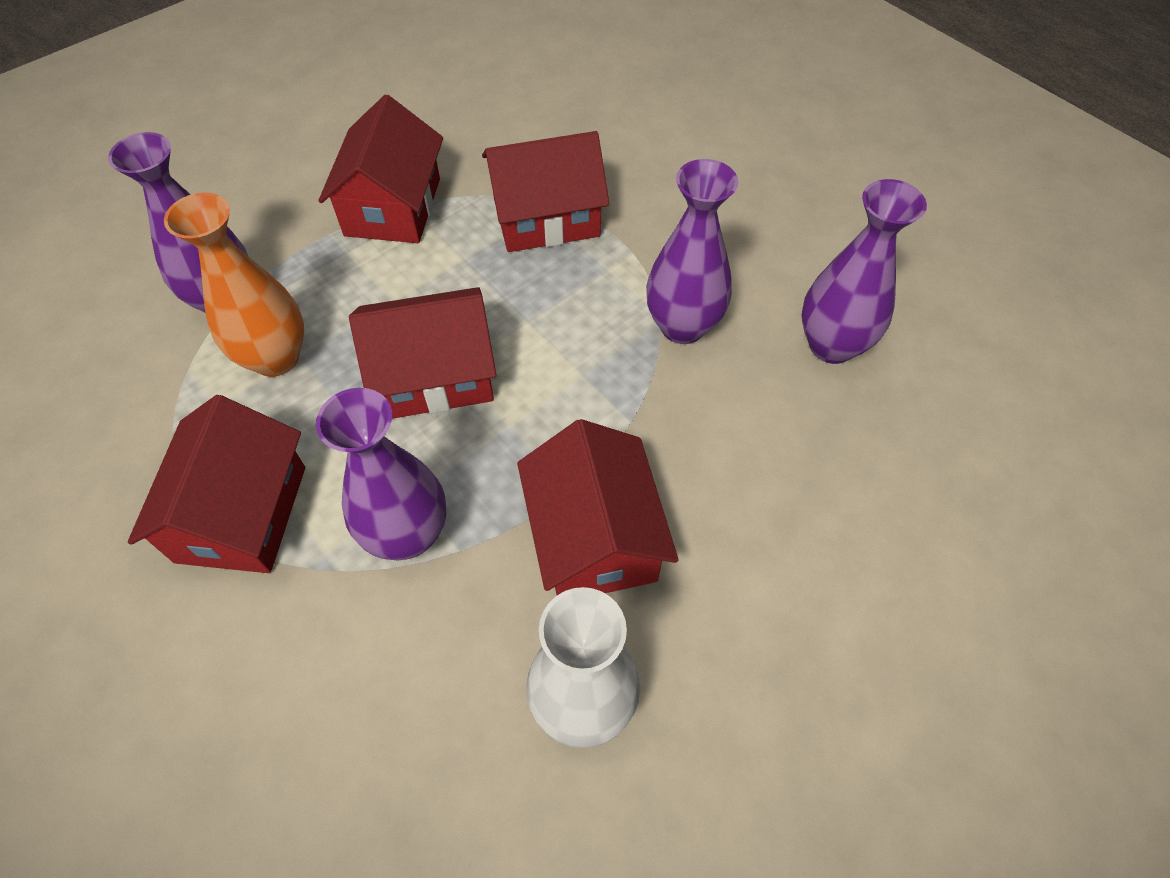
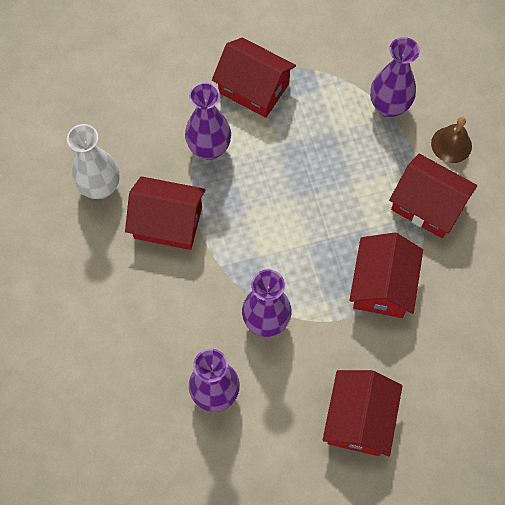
camera: 115 degrees right, 10 degrees up
orange vase [164,193,304,377] -> none
red house [349,287,496,419] -> red house moved to [323,370,402,456]
none -> brown bell [431,117,472,163]

